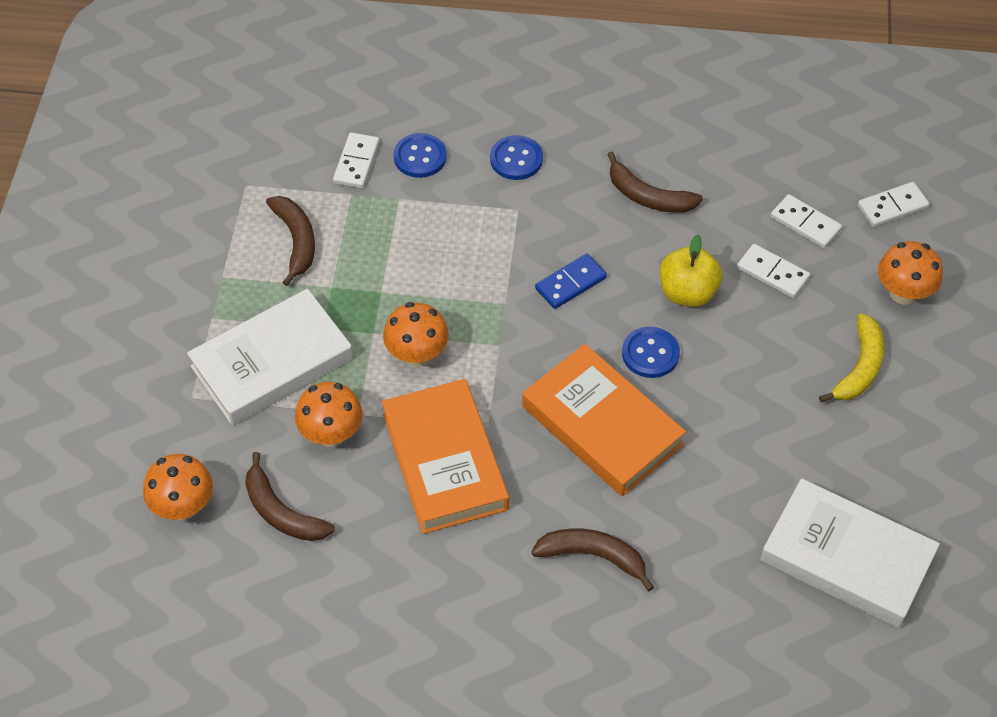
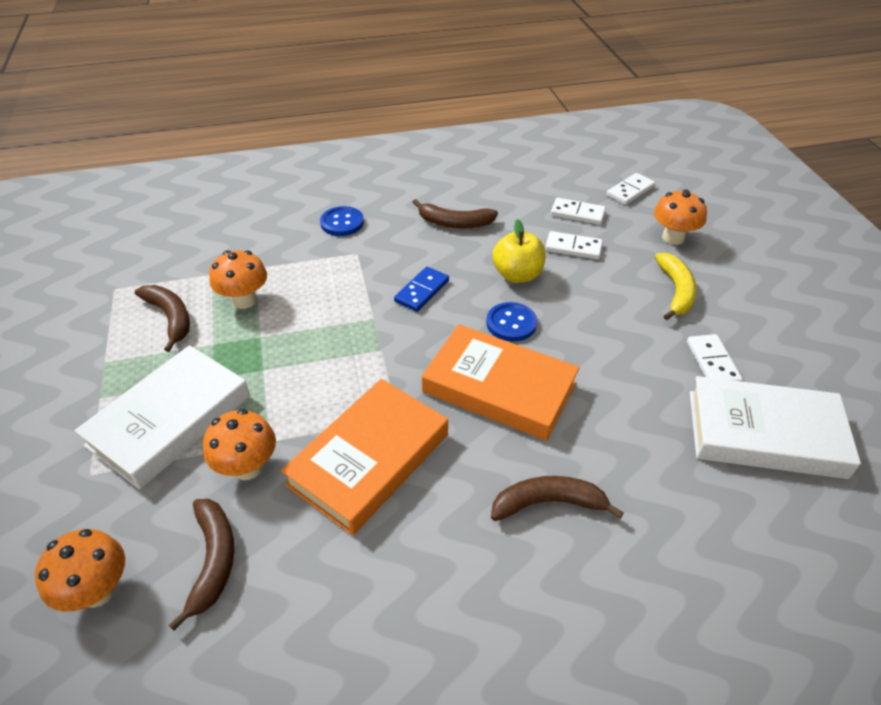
camera: 20 degrees left, 10 degrees down
brown banana [245,452,335,541] -> brown banana turned 120 degrees counterclockwise [169,499,234,631]
white domino [333,132,380,188] -> white domino moved to [687,334,743,381]
orange book [382,379,509,534] -> orange book turned 75 degrees clockwise [281,379,448,535]
orange mushroom [383,302,449,367] -> orange mushroom moved to [209,250,267,309]
blue button [394,133,447,178] -> none

